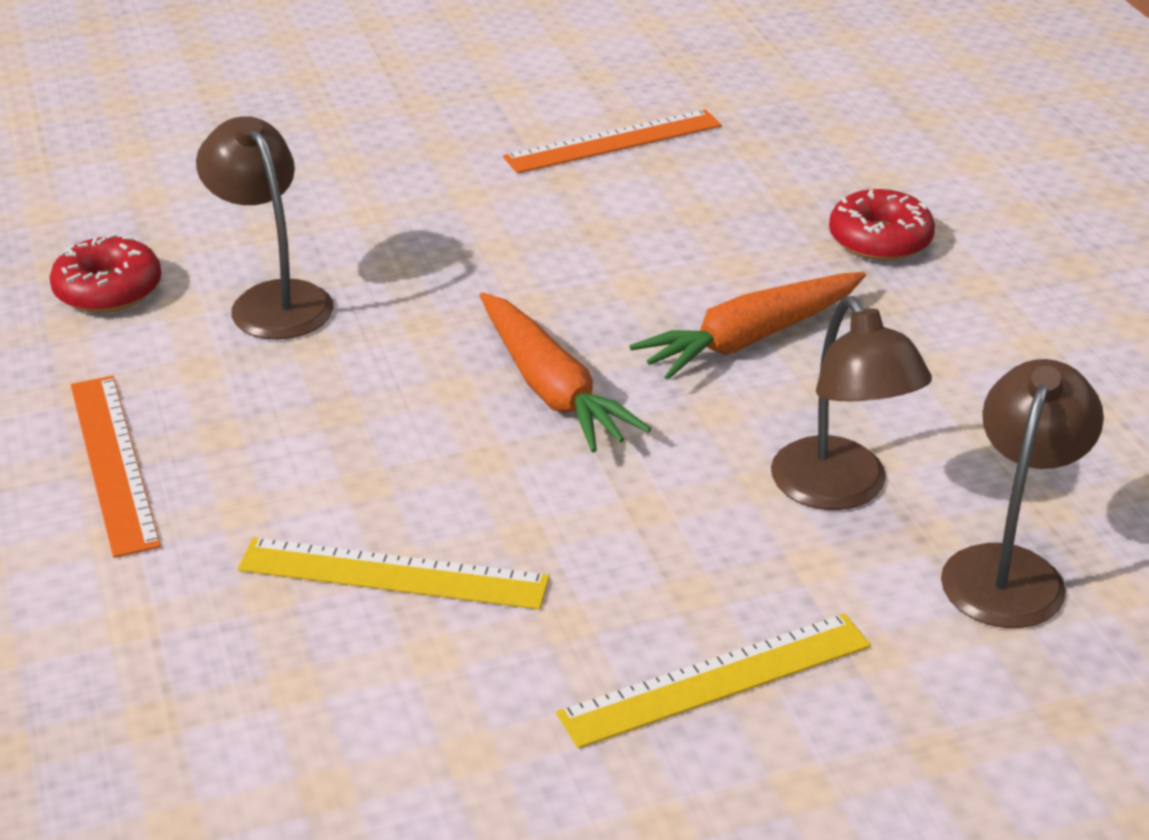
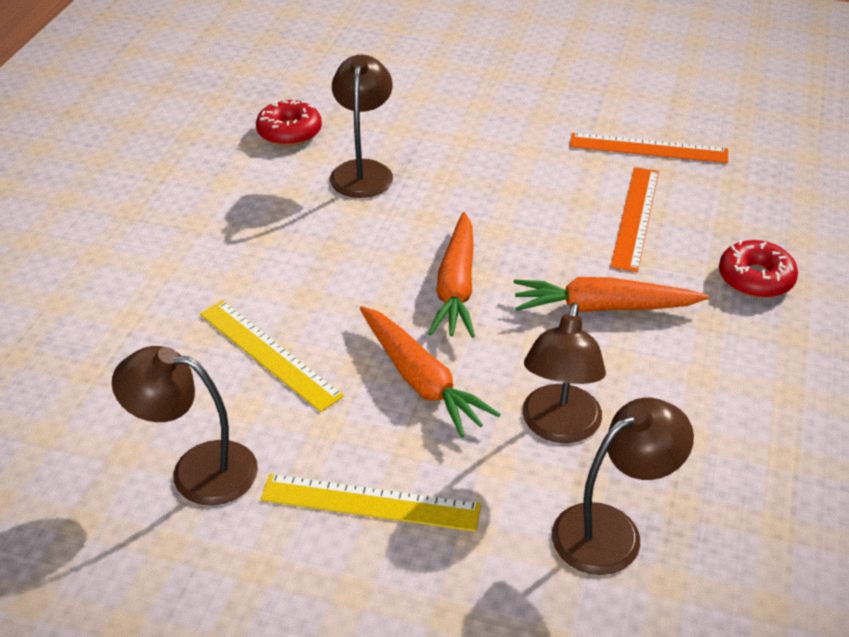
camera: 35 degrees right, 5 degrees up
orange ruler [71,376,161,558] -> orange ruler moved to [610,167,659,272]
none -> brown lamp [112,346,258,505]
none -> orange carrot [360,306,500,438]

